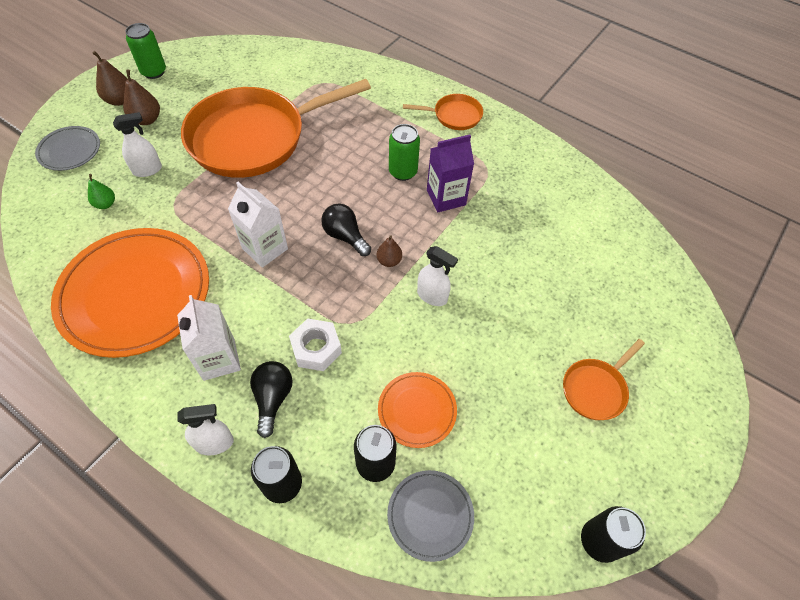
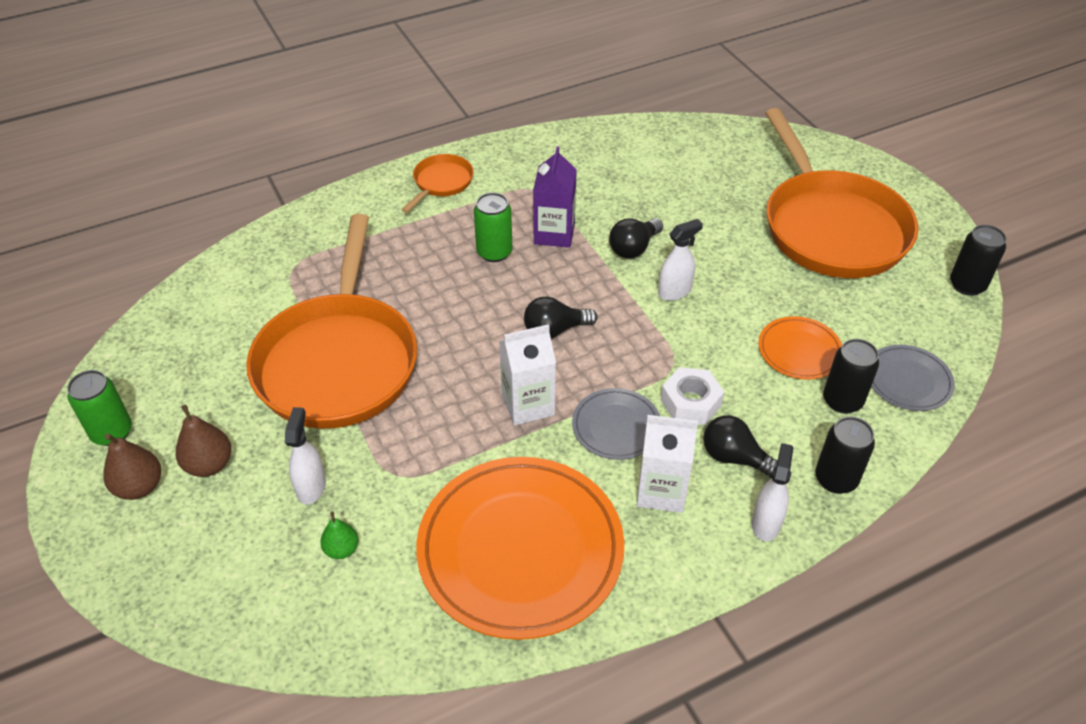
camera: 60 degrees left, 10 degrees down
grey plate [35,126,100,171] -> grey plate moved to [572,388,660,460]
brown pear [376,235,402,267] -> none
orange pan [563,339,645,420] -> orange pan [765,108,918,278], size x2.31
none -> black light bulb [609,218,663,258]

